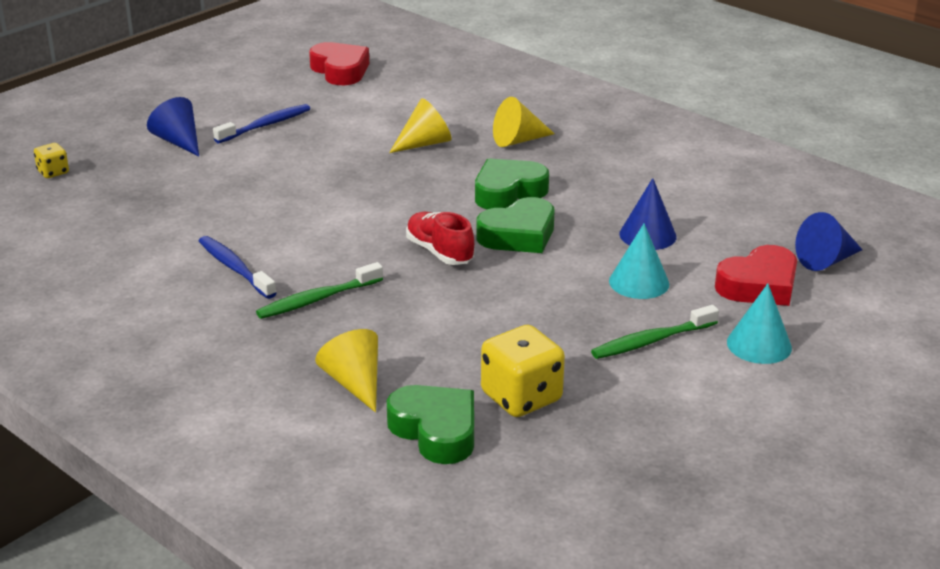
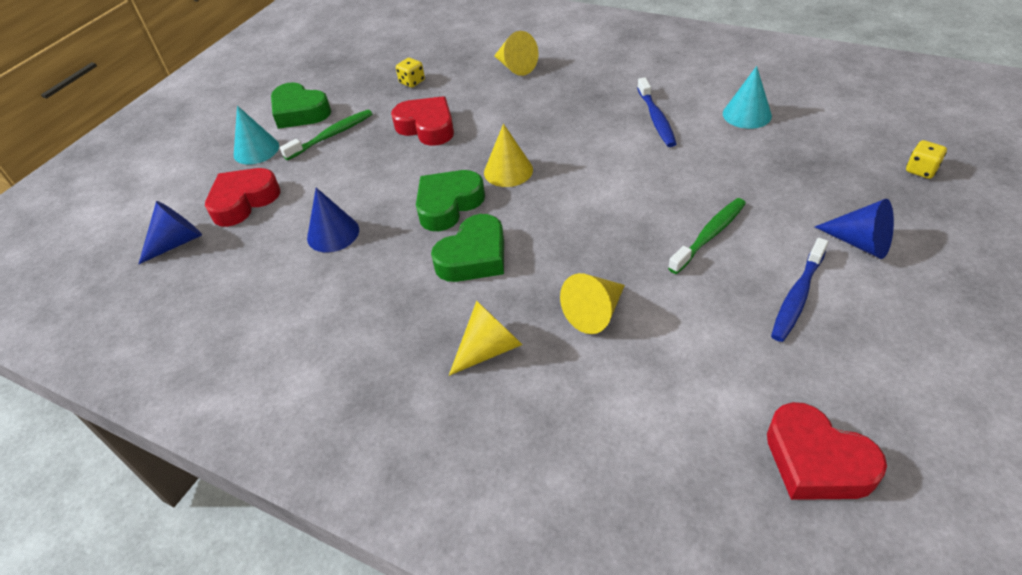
camera: 170 degrees right, 15 degrees up
blue toothbrush [199,236,277,299] -> blue toothbrush turned 45 degrees clockwise [637,77,676,147]
green toothbrush [256,262,383,319] -> green toothbrush moved to [668,198,746,274]
green heart [387,385,474,464] -> green heart moved to [271,82,331,129]
red shoe [406,212,474,265] -> yellow cone [484,124,533,187]
yellow dice [481,325,565,417] -> yellow dice [396,58,425,88], size x0.52
turquoise cone [609,223,669,299] -> turquoise cone moved to [723,66,772,129]
none -> red heart [391,96,454,146]

